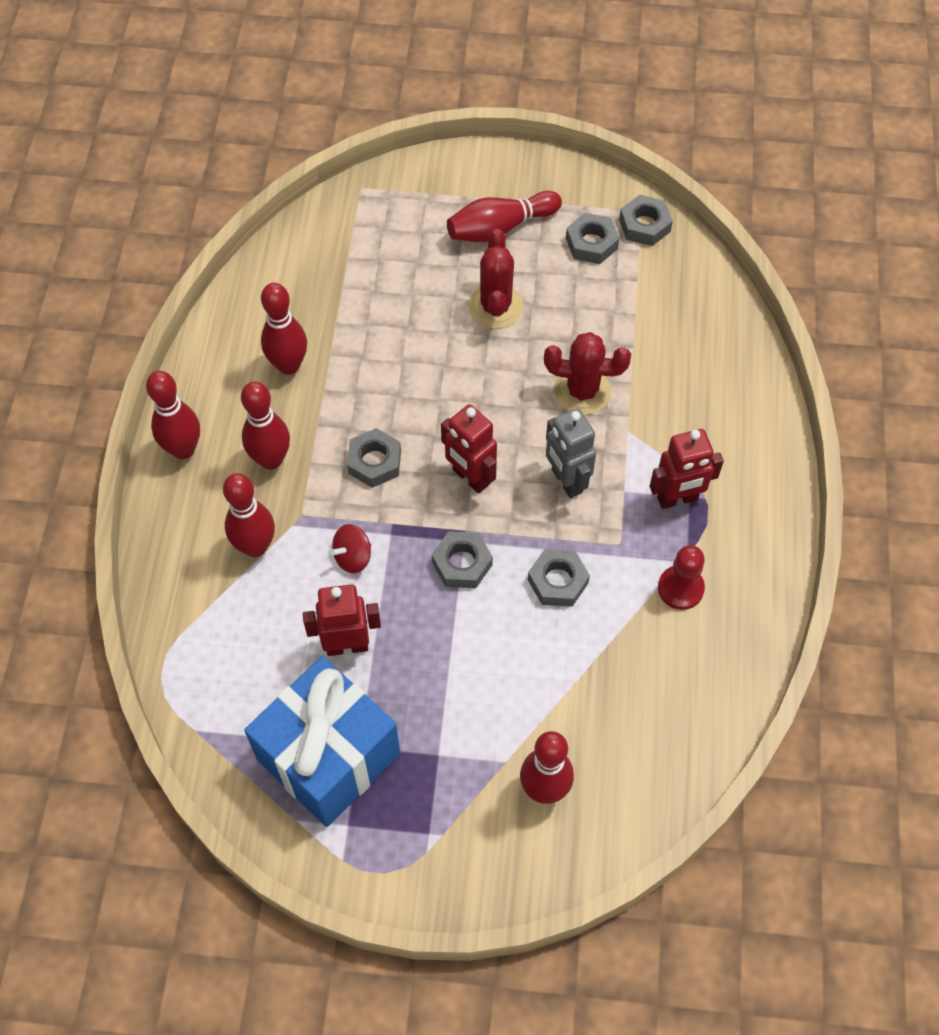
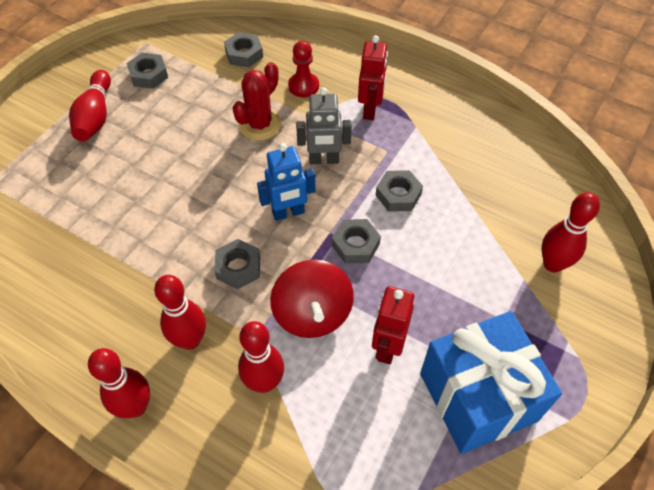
camera: 65 degrees left, 5 degrees down
red bowling pin [261,283,307,375] -> none
red spinning top [331,524,371,574] -> red spinning top [270,260,354,338], size x1.92
red robot [441,404,497,494] -> blue robot [257,143,316,221]
red cactus [468,229,524,329] -> none
grey nut [619,195,673,246] -> grey nut moved to [224,32,263,67]
red pawn [658,545,705,610] -> red pawn moved to [288,41,319,97]

